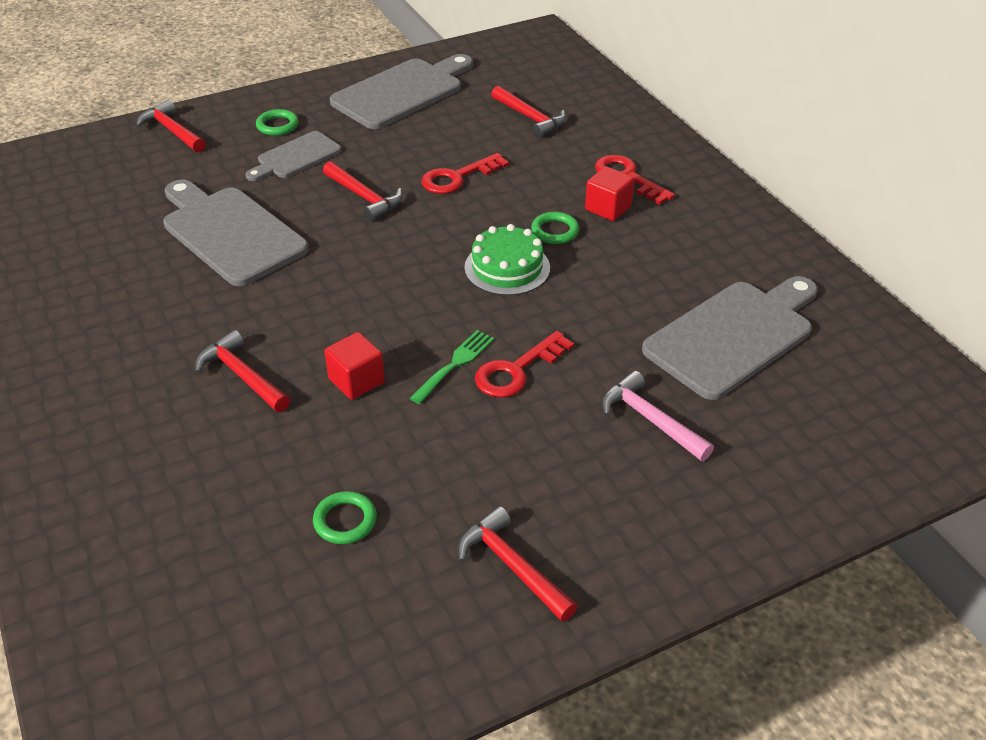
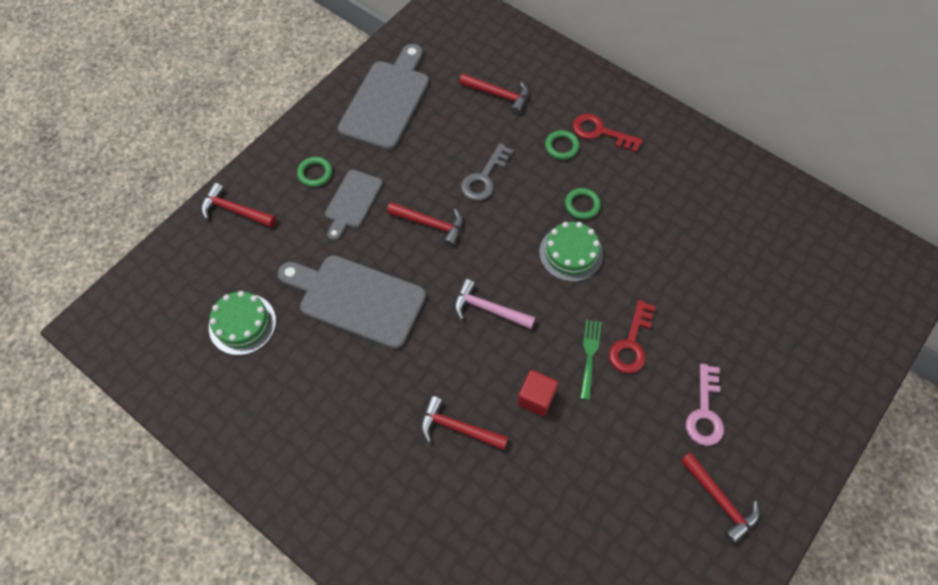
camera: 25 degrees left, 20 degrees up
green ring [313,491,377,544] -> green ring moved to [545,130,580,160]
red key [421,153,509,194] -> grey key [461,143,513,201]
red hammer [458,506,577,622] -> red hammer turned 150 degrees counterclockwise [680,452,759,544]
red cube [585,166,635,221] -> none
pink hammer [601,371,714,461] -> pink hammer moved to [454,279,535,329]
grey cutting board [642,276,818,400] -> none
none -> green cake [209,291,276,355]
none -> pink key [686,364,724,446]

